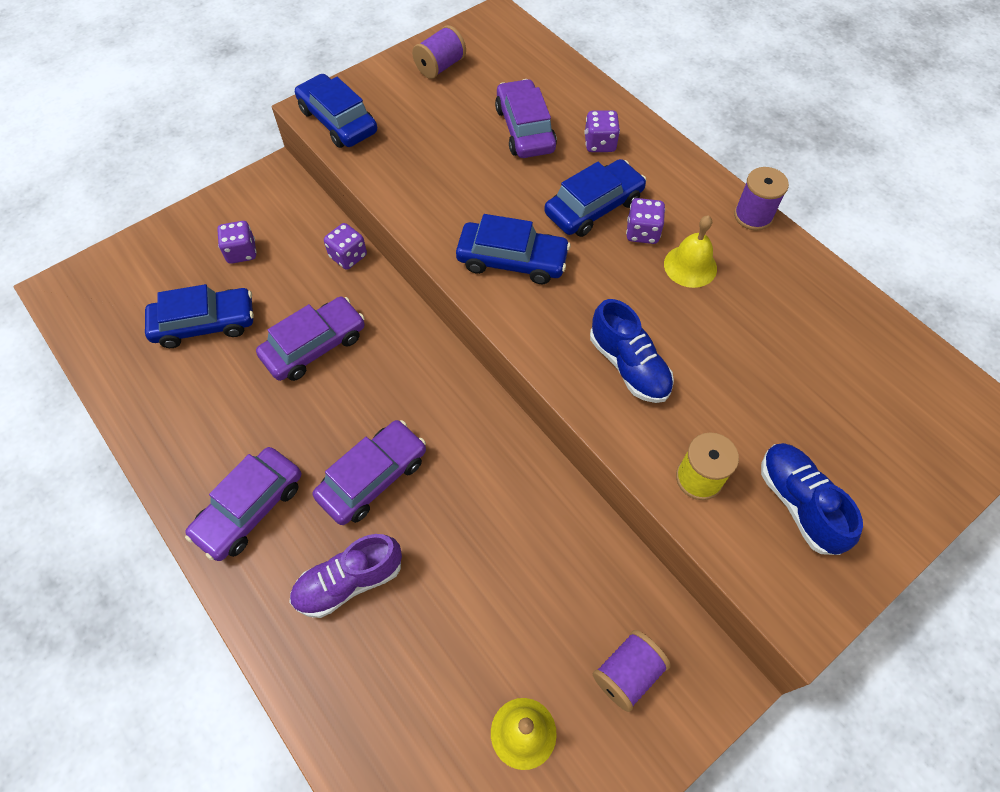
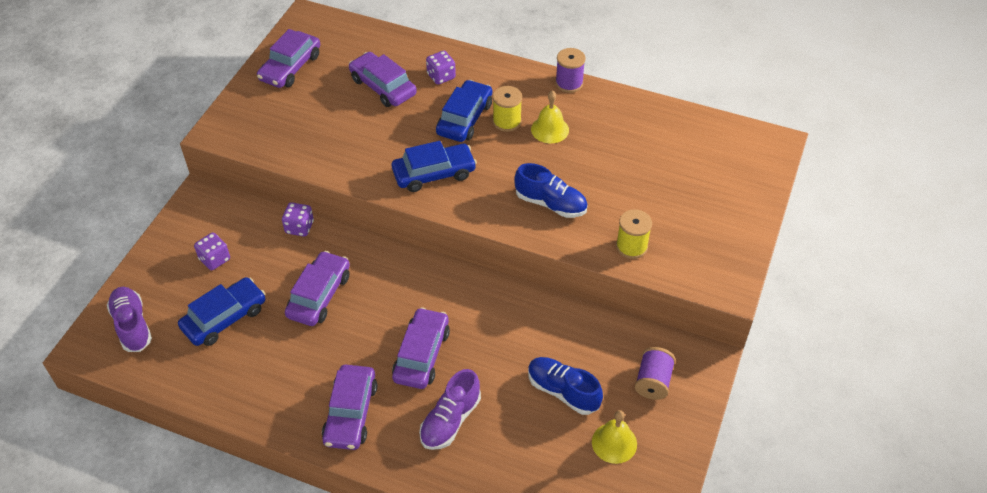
camera: 30 degrees left, 10 degrees down
blue car [295,74,377,148] -> none
purple spool [412,25,466,79] -> purple car [257,29,320,88]
purple dice [626,198,665,244] -> yellow spool [493,86,522,132]
blue shoe [761,443,863,555] -> blue shoe moved to [528,357,603,415]
none -> purple shoe [107,287,152,352]

